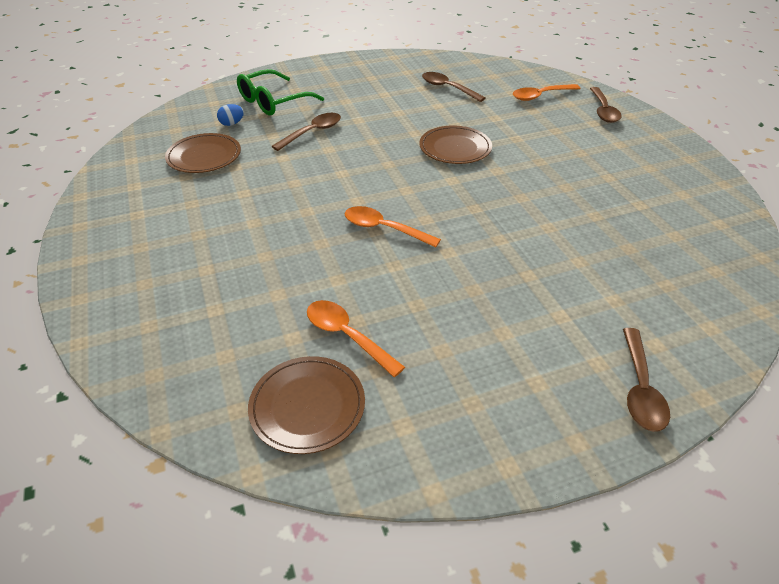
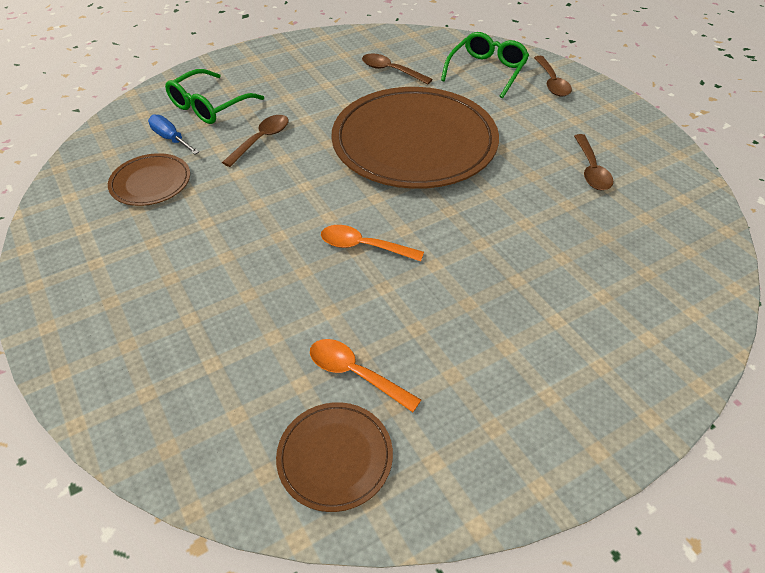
camera: 10 degrees left, 5 degrees up
blue egg [217,104,244,126] -> blue screwdriver [148,115,199,154]
brown plate [419,126,492,164] -> brown plate [331,87,499,189], size x2.21
orange spoon [513,84,580,101] -> green glasses [441,32,529,98]
brown spoon [623,328,670,432] -> brown spoon moved to [574,134,613,190]

